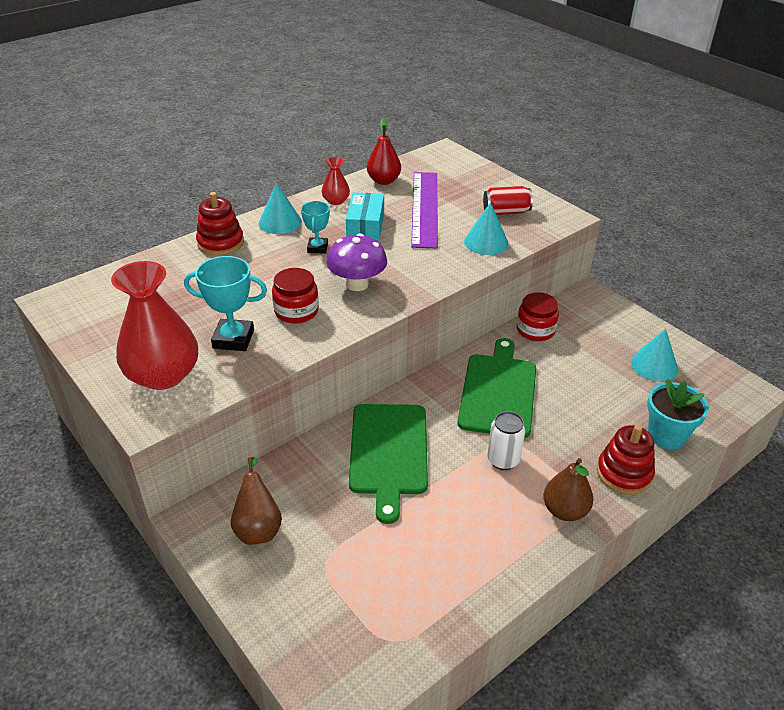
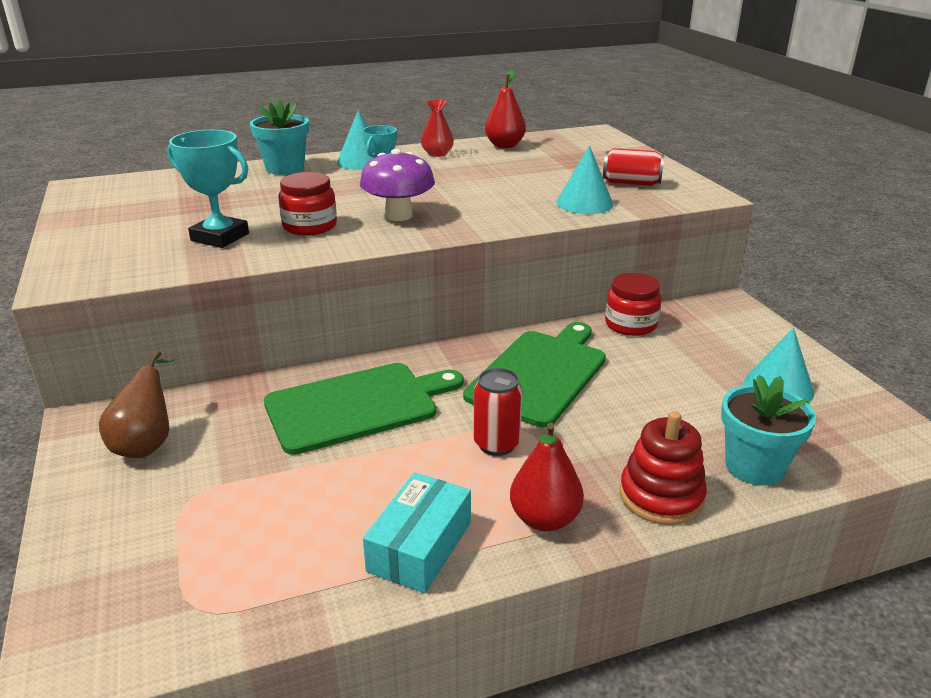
camera: 20 degrees right, 10 degrees down
red vase [111,261,198,390] -> none
red stacking toy [196,192,244,256] -> turquoise flower pot [250,98,309,175]
turquoise box [346,192,384,241] -> turquoise box moved to [363,473,471,593]
green cutting board [349,404,428,524] -> green cutting board turned 135 degrees counterclockwise [264,363,464,455]
purple ruler [411,172,438,248] -> none
white can [487,411,526,470] -> red can [474,368,523,456]
brown pear [543,458,593,521] -> red pear [510,422,584,532]

